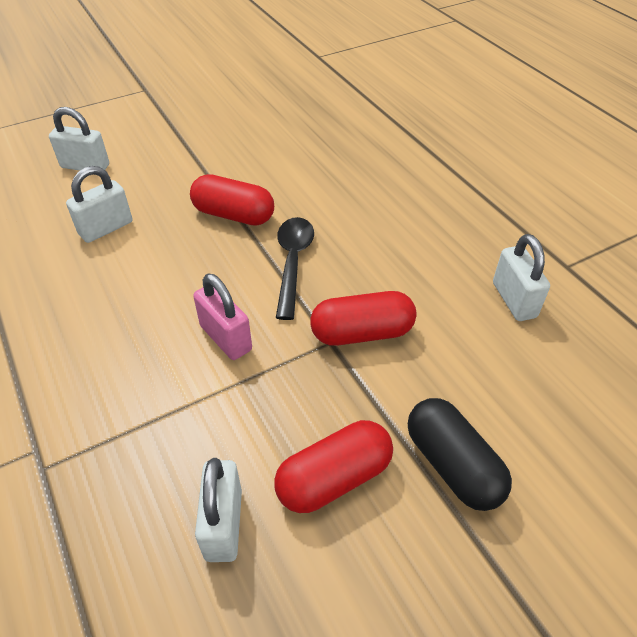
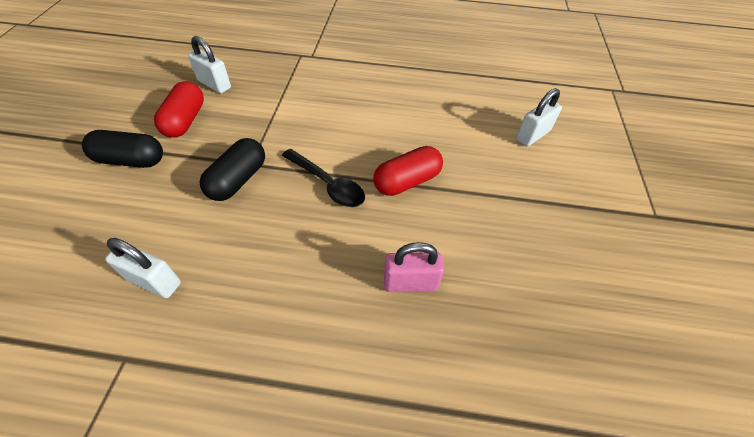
camera: 125 degrees right, 5 degrees up
white padlock [66,166,132,243] -> none
pink padlock [193,273,252,360] -> pink padlock moved to [384,242,444,292]
red capsule [310,291,416,346] -> black capsule [200,138,265,201]

